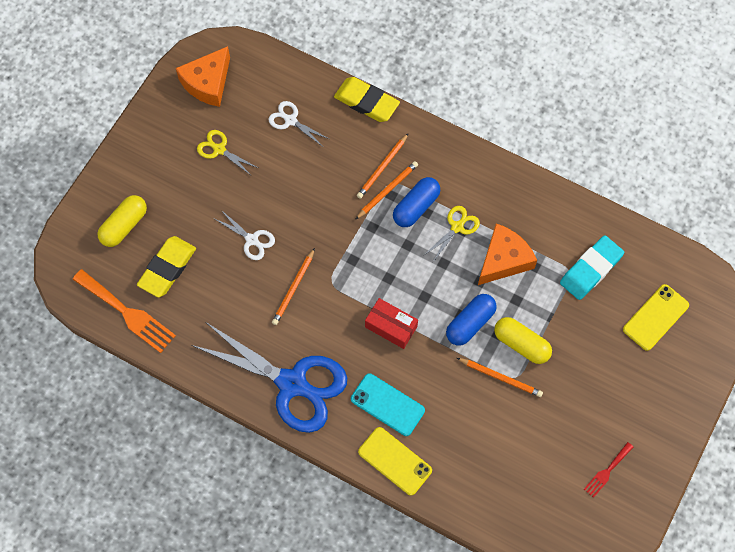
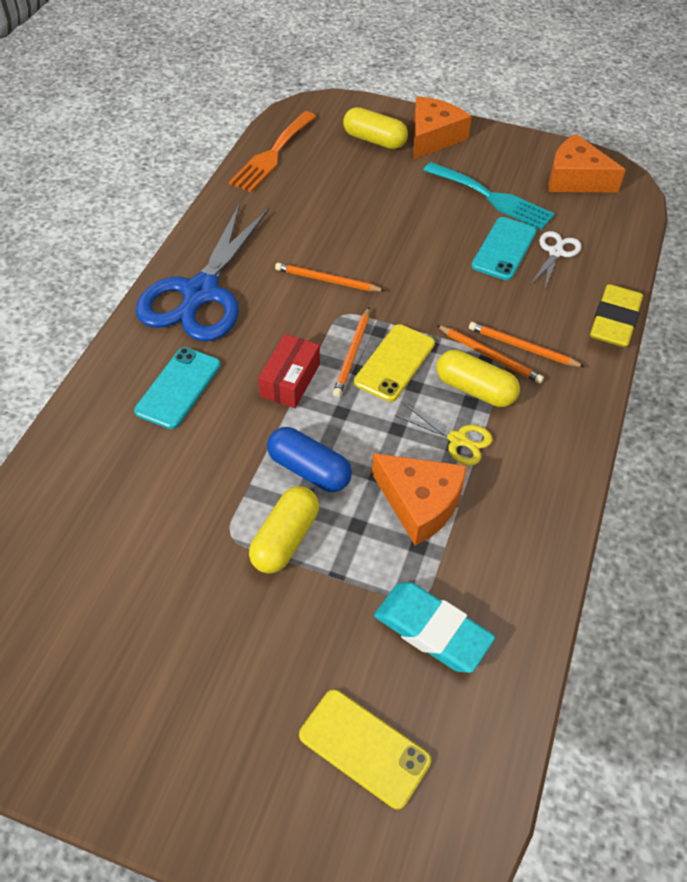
camera: 80 degrees right, 15 degrees down
yellow eraser [137,236,196,297] -> none
yellow scissors [197,130,258,176] -> turquoise fork [423,162,555,230]
white scissors [213,209,275,260] -> none
yellow phone [358,427,432,496] -> yellow phone moved to [354,324,435,402]
blue capsule [393,177,441,227] -> yellow capsule [436,350,520,407]
orange pencil [457,358,543,397] -> orange pencil moved to [333,307,370,397]
red fork [584,442,633,498] -> none
none -> orange cheese [413,96,472,160]
none -> turquoise phone [472,217,537,280]

